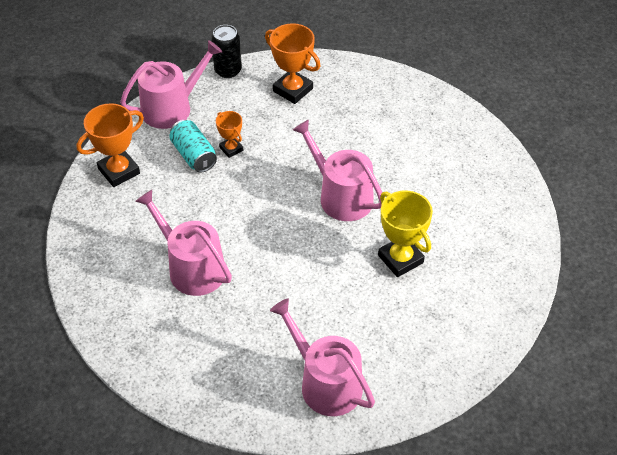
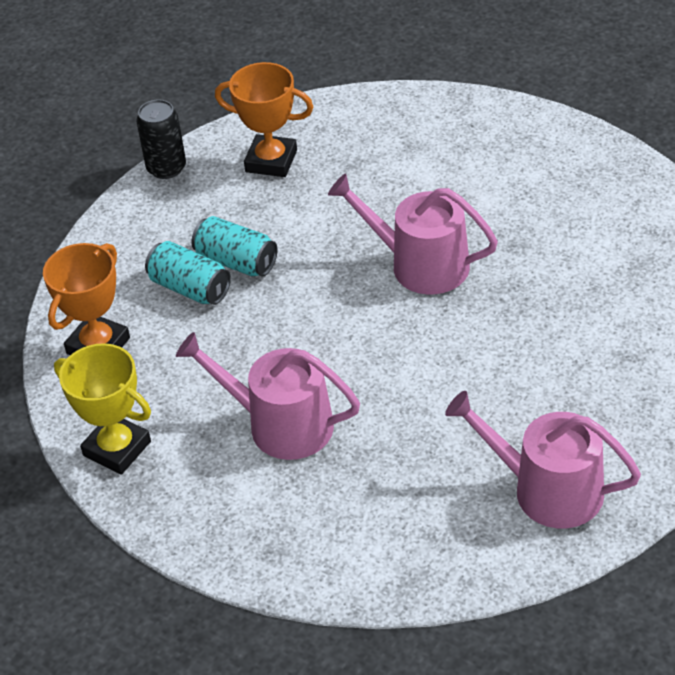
camera: 20 degrees left, 5 degrees down
pink watering can [120,40,222,129] -> none
orange trophy [216,111,243,158] -> turquoise can [192,216,278,276]
yellow trophy [378,191,433,277] -> yellow trophy moved to [54,343,151,474]

